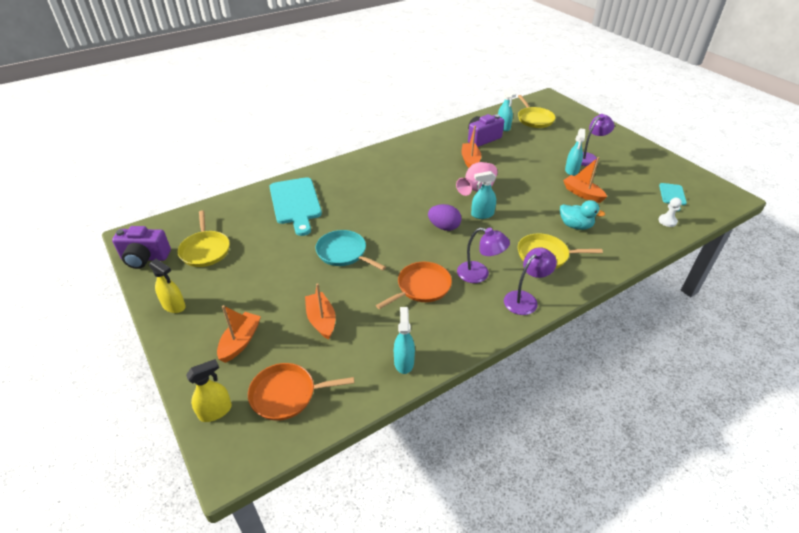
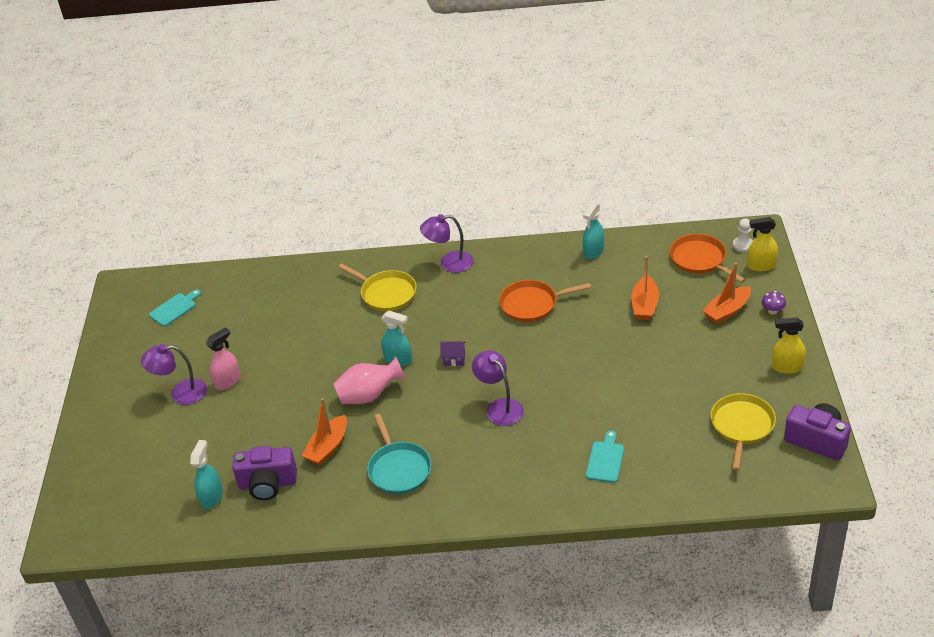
camera: 145 degrees left, 0 degrees up
yellow spray bottle [149,259,186,313] -> yellow spray bottle turned 60 degrees counterclockwise [772,317,806,374]
orange pan [248,363,354,421] -> orange pan turned 150 degrees counterclockwise [669,234,746,283]
turquoise cutting board [270,177,322,236] -> turquoise cutting board [586,430,624,483], size x0.50
turquoise pan [316,230,386,270] -> turquoise pan moved to [367,413,432,494]
purple egg [428,204,462,231] -> purple house [440,341,466,366]
purple lamp [457,228,510,283] -> purple lamp moved to [472,350,524,426]
yellow pan [518,95,555,128] -> none
turquoise duck [560,200,605,230] -> none
orange boat [563,157,607,203] -> none
turquoise spray bottle [565,129,585,176] -> pink spray bottle [206,327,241,390]
white pawn [658,198,682,227] -> white pawn moved to [733,218,753,252]
none -> purple mushroom [762,291,786,315]

